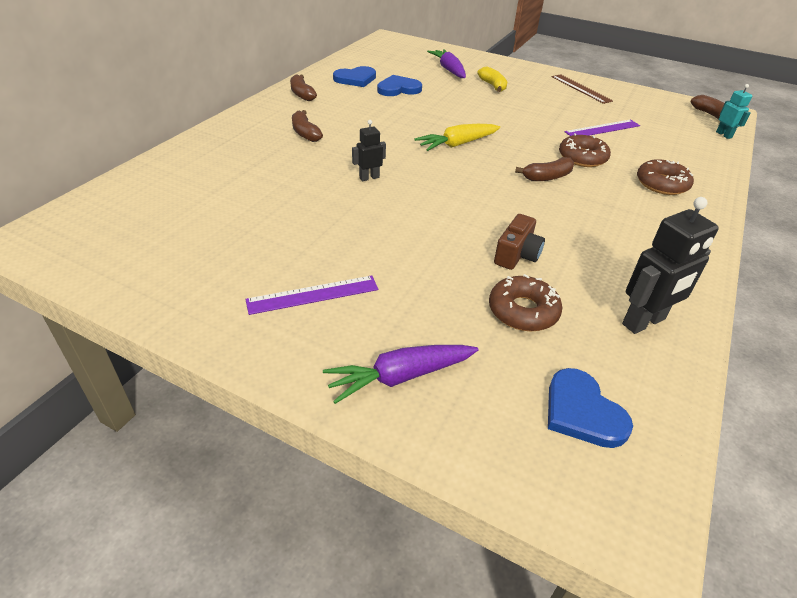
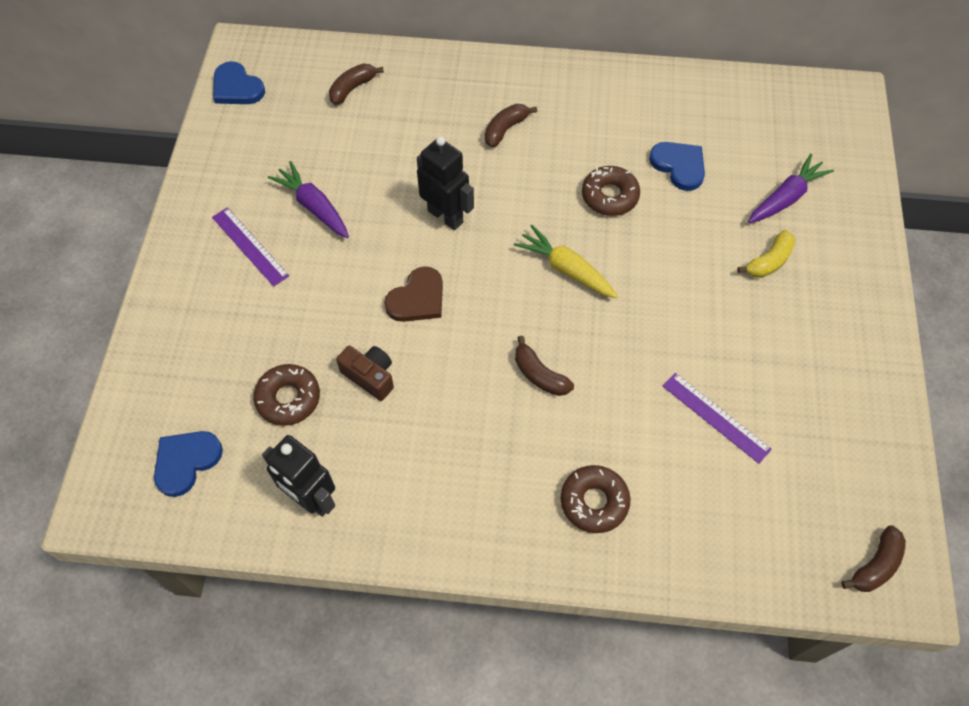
camera: 70 degrees right, 20 degrees up
brown banana [290,74,317,101] -> brown banana moved to [329,64,384,105]
purple carrot [323,345,479,404] -> purple carrot moved to [268,161,349,238]
blue heart [333,66,376,87] -> blue heart moved to [213,61,265,104]
black robot [352,120,386,181] -> black robot [417,136,474,230], size x1.78
brown camera [494,214,545,270] -> brown camera turned 150 degrees counterclockwise [336,346,394,401]
brown ruler [552,74,613,104] -> none
brown donut [559,133,611,167] -> brown donut moved to [582,166,640,216]
turquoise robot [716,84,752,139] -> none
none -> brown heart [384,266,443,322]

